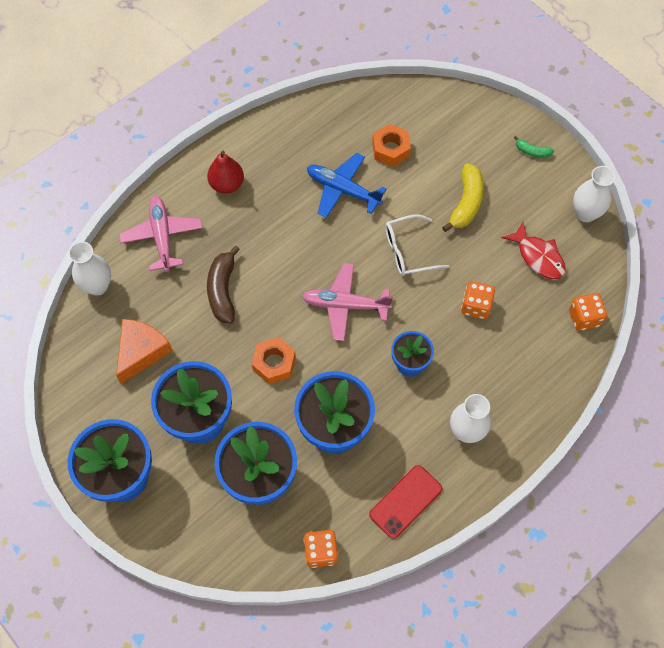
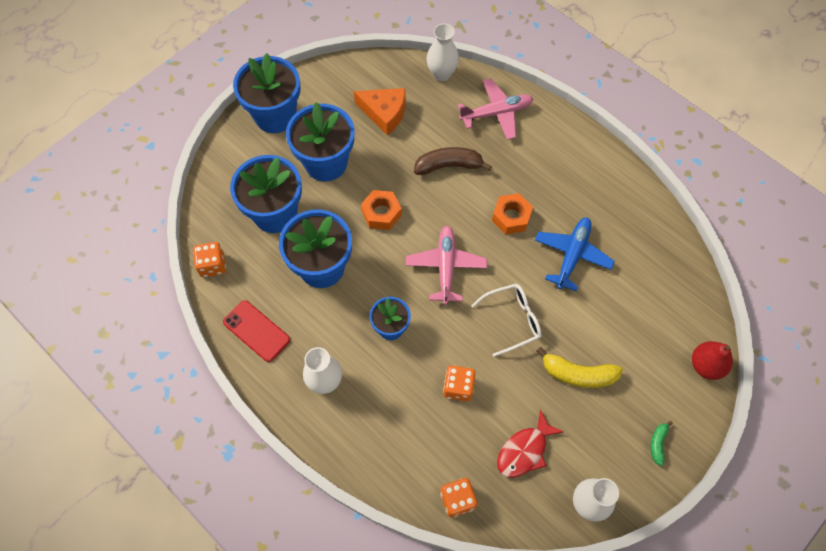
camera: 85 degrees right, 0 degrees up
red pear [207,151,244,194] -> red pear moved to [692,341,733,380]
orange nut [372,124,411,167] -> orange nut moved to [492,193,533,234]
white glasses [385,214,449,276] -> white glasses turned 90 degrees clockwise [471,284,542,357]

